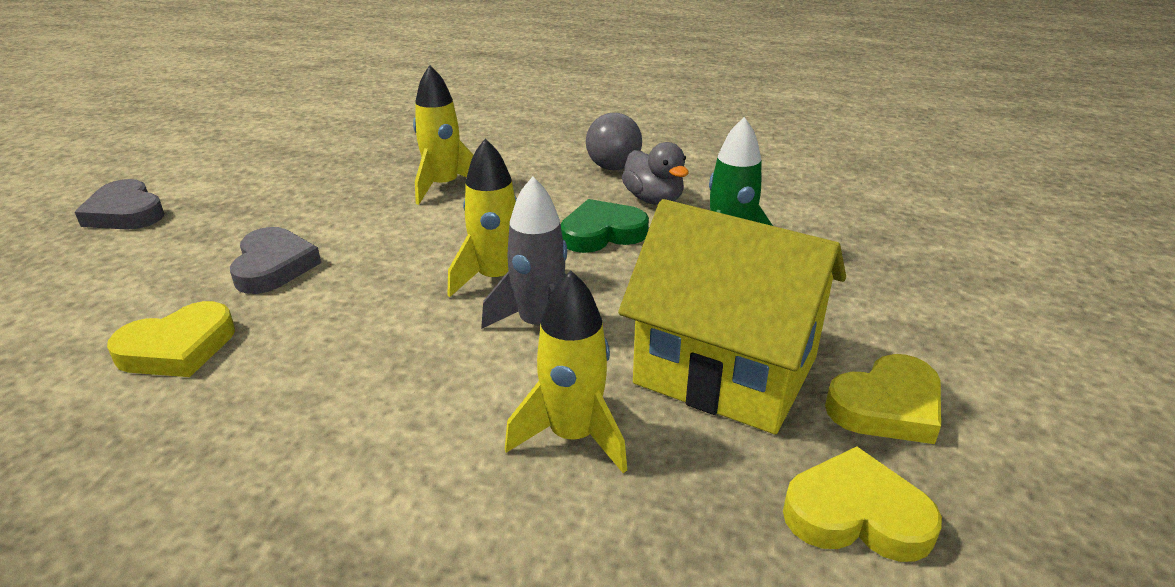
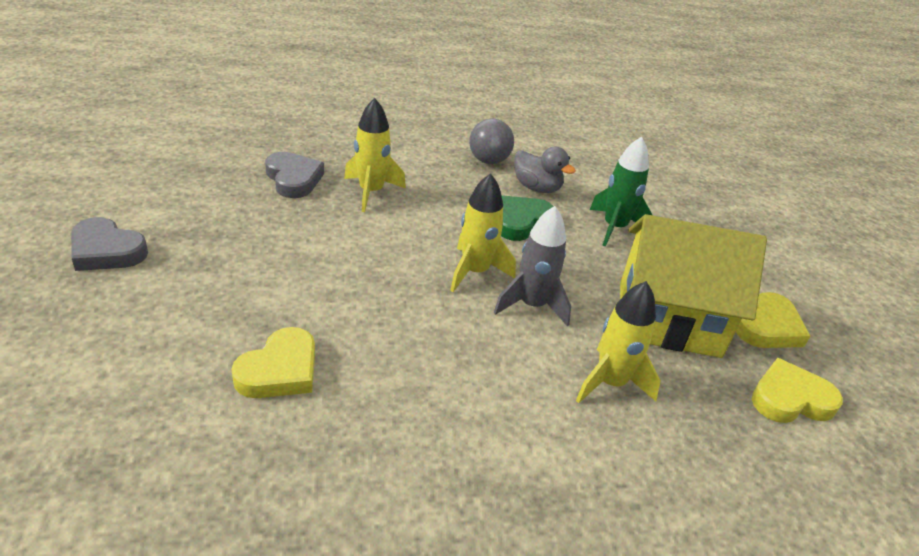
camera: 25 degrees left, 5 degrees up
grey heart [230,227,321,294] -> grey heart moved to [265,152,324,198]

